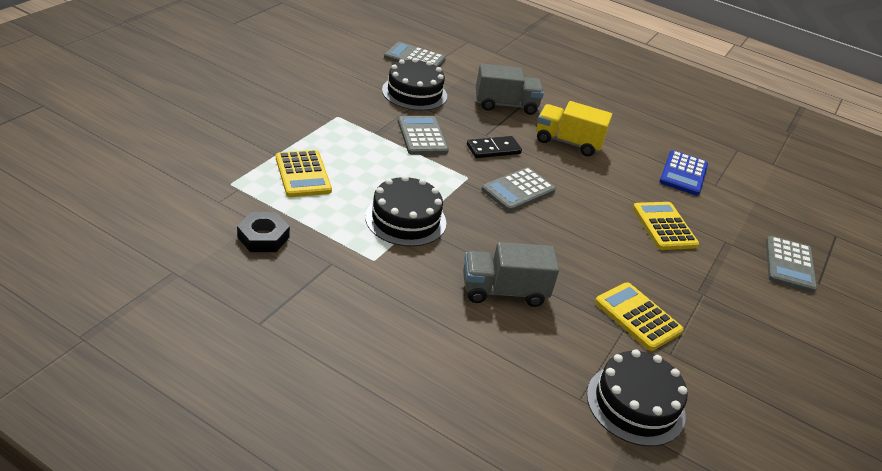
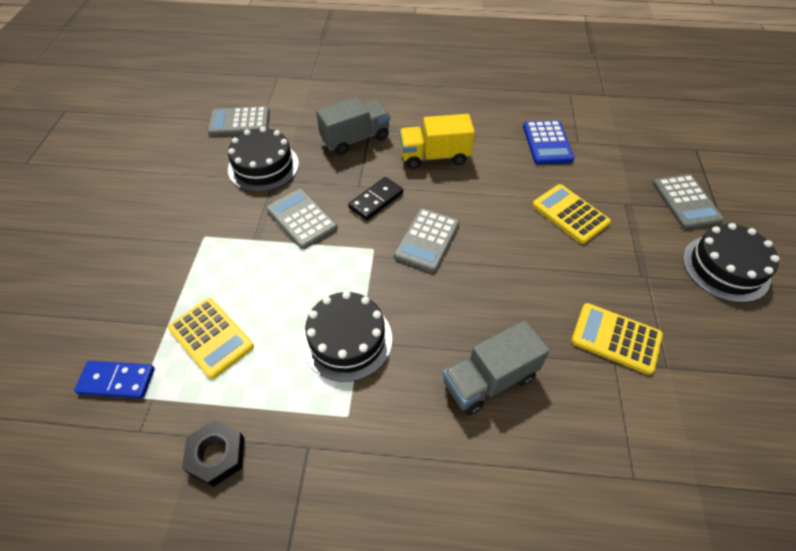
camera: 20 degrees left, 15 degrees up
black cake [587,349,688,446] -> black cake moved to [683,223,780,303]
none -> blue domino [74,361,155,399]

